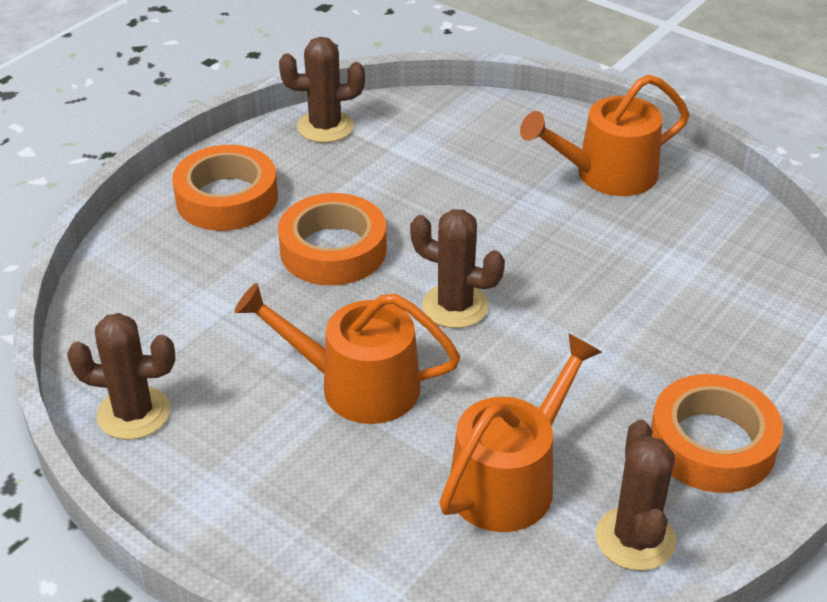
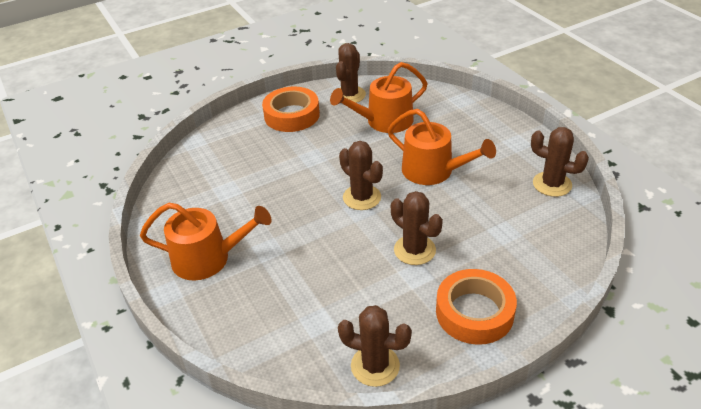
camera: 155 degrees left, 0 degrees up
orange tape [278,193,387,286] -> brown cactus [391,191,443,265]

